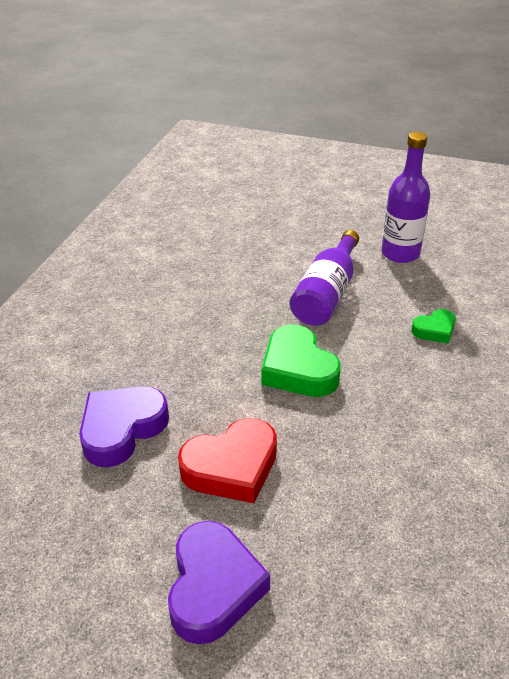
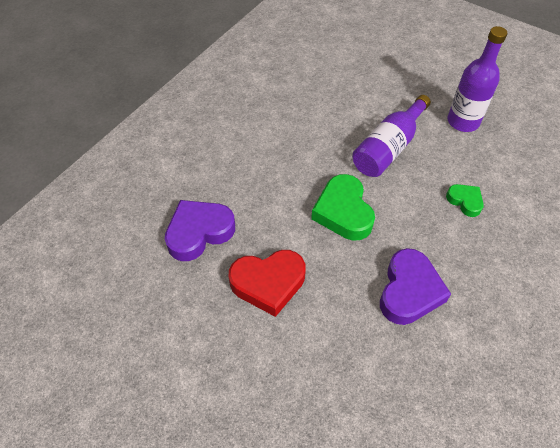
camera: 15 degrees right, 15 degrees up
purple heart [168,521,270,644] -> purple heart moved to [380,248,451,325]
green heart [411,309,456,344] -> green heart turned 120 degrees counterclockwise [446,184,484,217]

